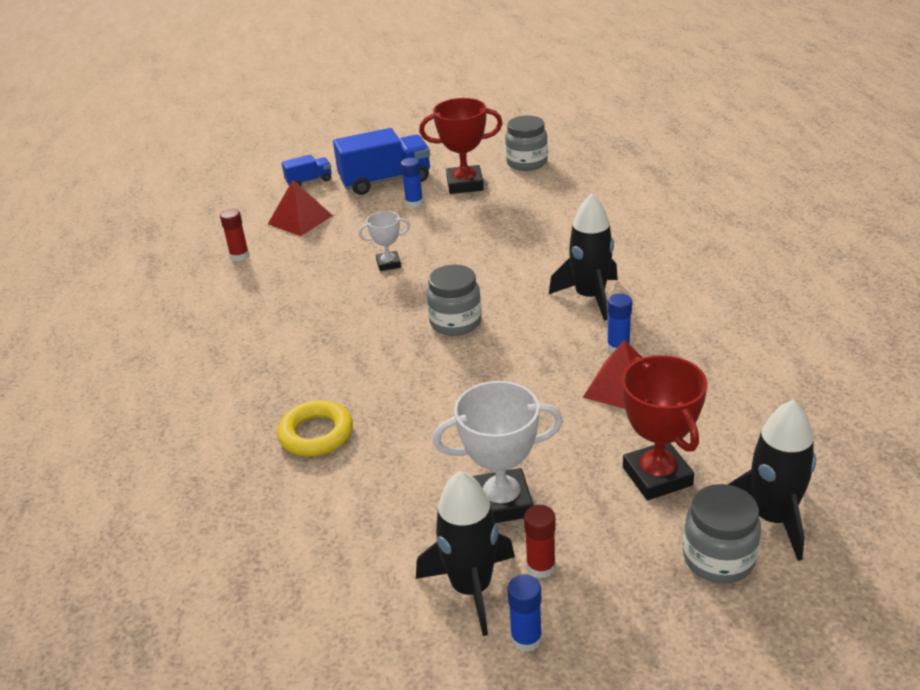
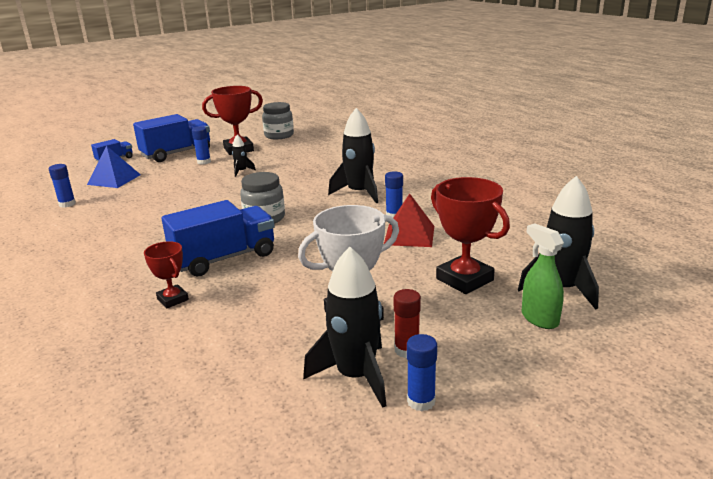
camera: 20 degrees left, 10 degrees down
red glue stick [220,209,249,261] -> blue glue stick [49,164,76,208]
red pyramid [268,180,333,236] -> blue pyramid [87,146,141,188]
yellow ring [277,400,353,457] -> red trophy [144,241,189,308]
white trophy [358,211,410,271] -> none
grey jar [683,484,761,583] -> green spray bottle [522,223,564,329]
none -> blue truck [161,200,275,277]
none -> black rocket [232,135,256,177]

